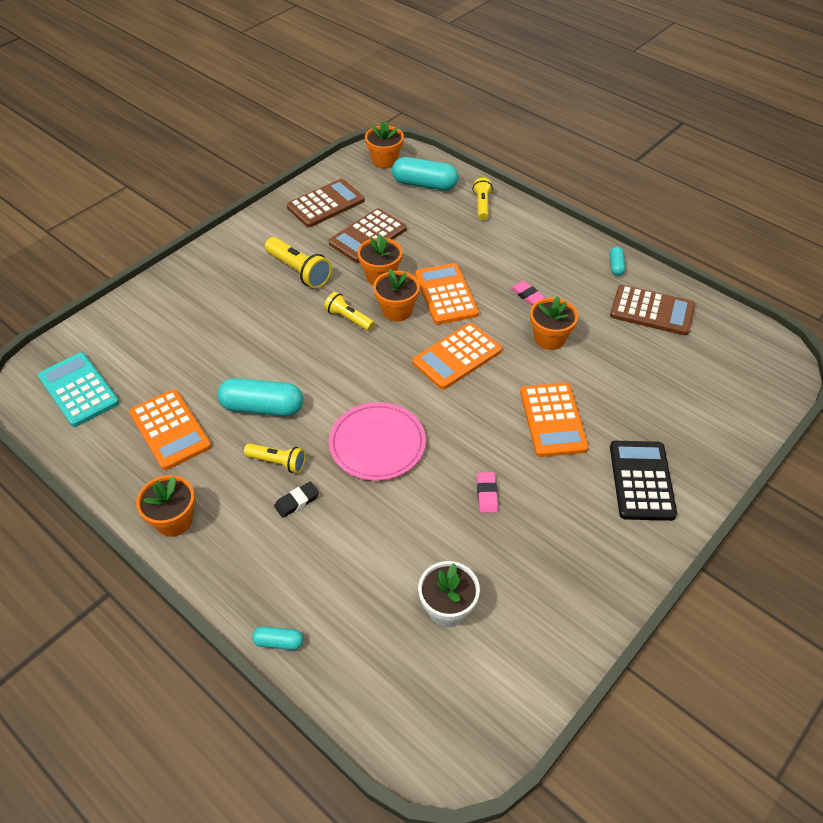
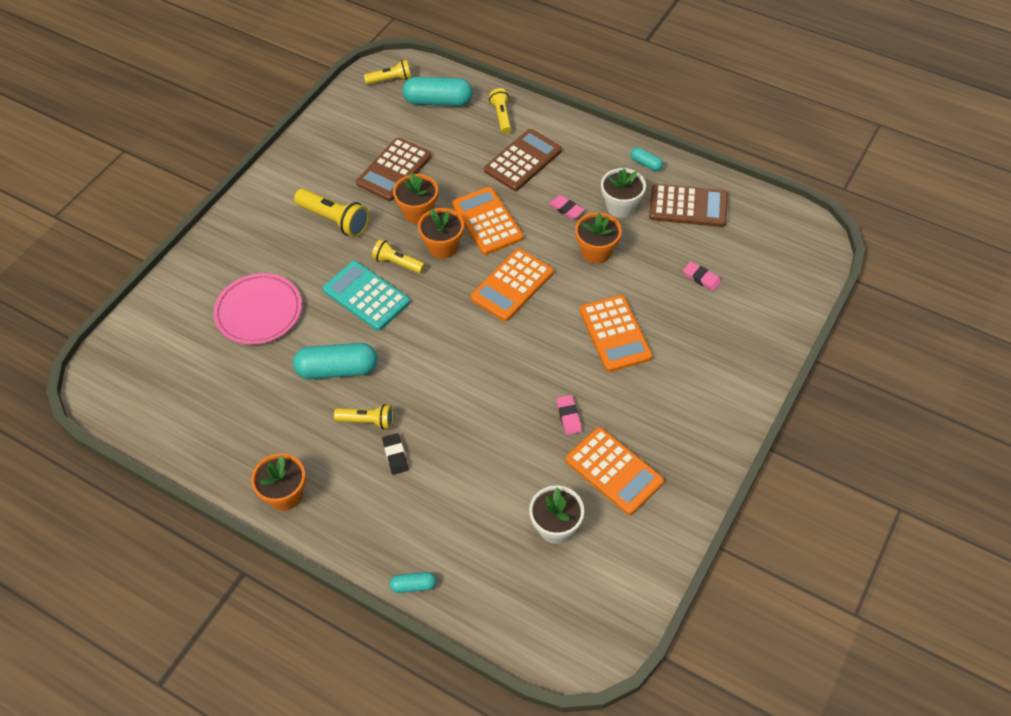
camera: 10 degrees left, 5 degrees up
turquoise calculator [38,353,119,427] -> turquoise calculator moved to [323,261,410,331]
orange calculator [129,390,211,470] -> orange calculator moved to [566,427,664,515]
black eraser [274,482,319,518] -> black eraser turned 60 degrees counterclockwise [382,433,409,475]
brown calculator [287,179,364,227] -> brown calculator moved to [484,129,562,191]
pink plate [329,402,426,481] -> pink plate moved to [213,273,302,345]
orange flower pot [365,121,404,169] -> yellow flashlight [364,60,411,85]
turquoise capsule [609,247,625,276] -> turquoise capsule turned 45 degrees counterclockwise [631,147,663,171]
black calculator [610,441,677,521] -> none
none -> white flower pot [601,168,646,218]
none -> pink eraser [683,261,721,291]

